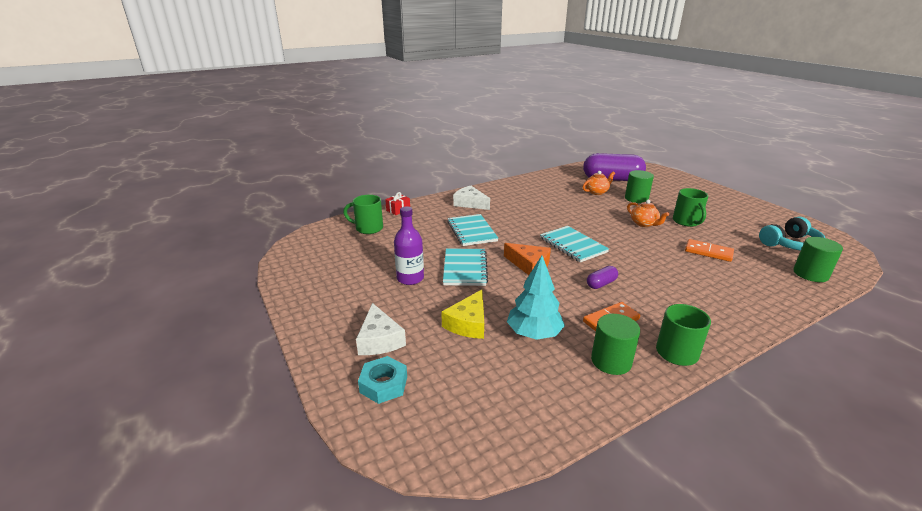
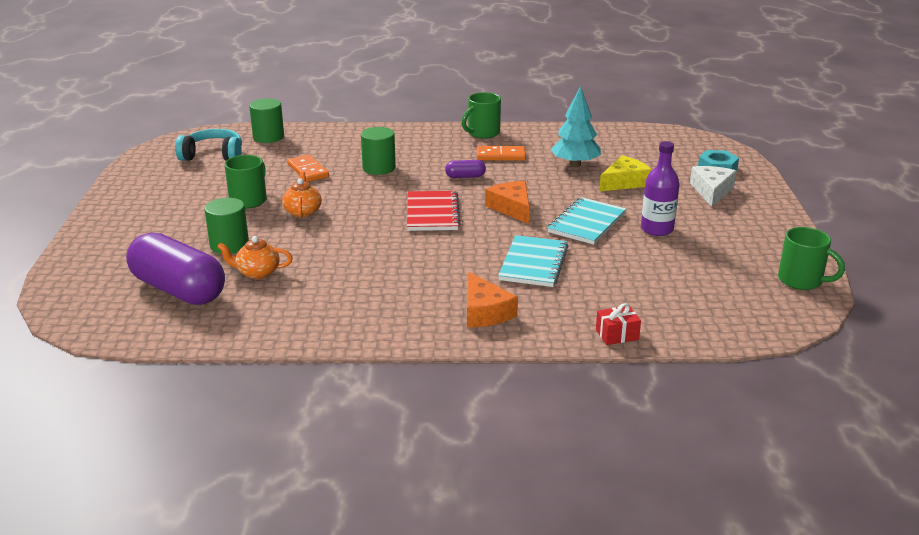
camera: 150 degrees left, 0 degrees up
green mug [343,195,383,234] -> green mug moved to [778,227,845,290]
white cheese [453,186,490,210] -> orange cheese [467,272,518,327]
turquoise notebook [540,226,609,262] -> red notebook [407,191,460,231]
green cylinder [591,314,640,375] -> green cylinder moved to [361,127,396,175]

